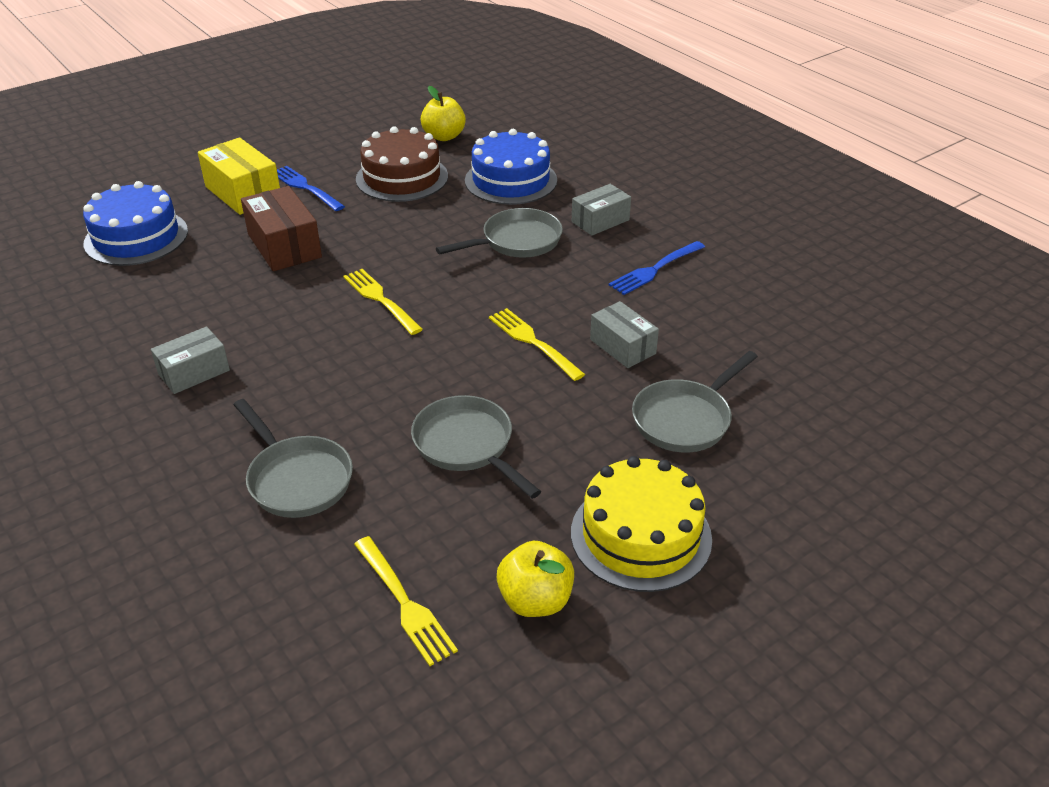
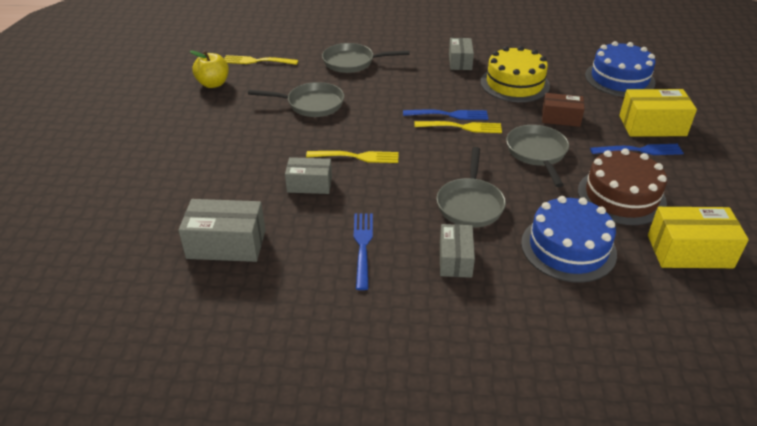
camera: 130 degrees right, 0 degrees up
brown box [241,186,322,271] -> brown box [542,93,584,127], size x0.66
yellow apple [420,86,466,141] -> yellow box [648,207,749,268]
yellow cake [571,456,712,592] -> yellow cake moved to [481,46,550,102]
grey pan [632,351,758,452] -> grey pan moved to [506,125,569,187]
none -> grey box [178,199,266,262]
none -> blue fork [403,109,488,120]

